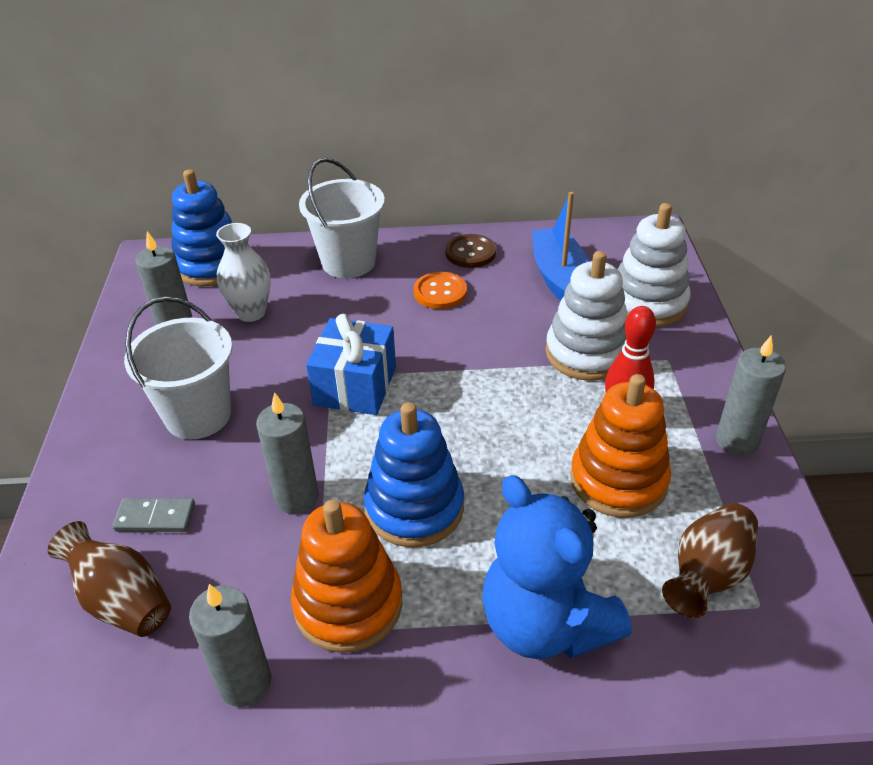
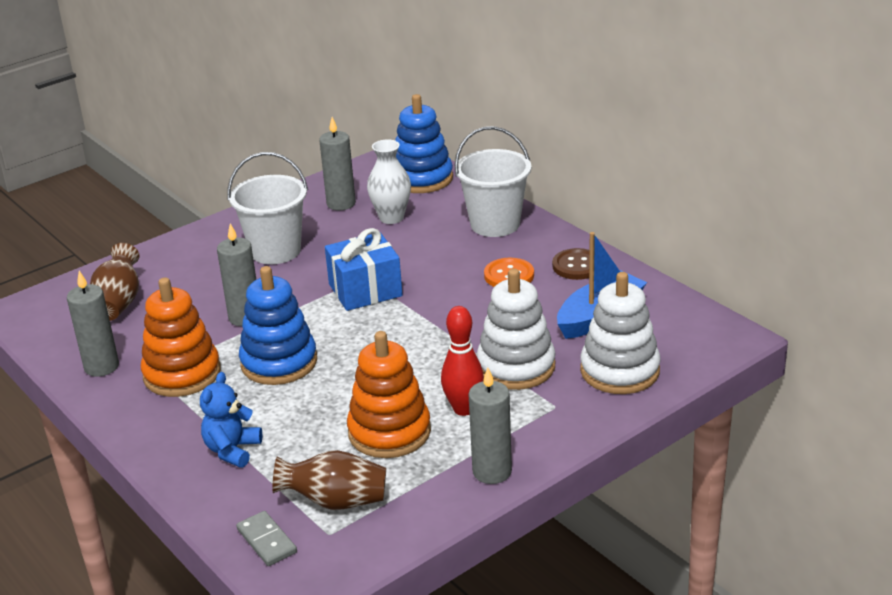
camera: 55 degrees right, 10 degrees down
grey domino [112,498,195,532] -> grey domino moved to [236,511,297,566]
blue teddy bear [482,475,632,659] -> blue teddy bear [200,372,262,468], size x0.56

